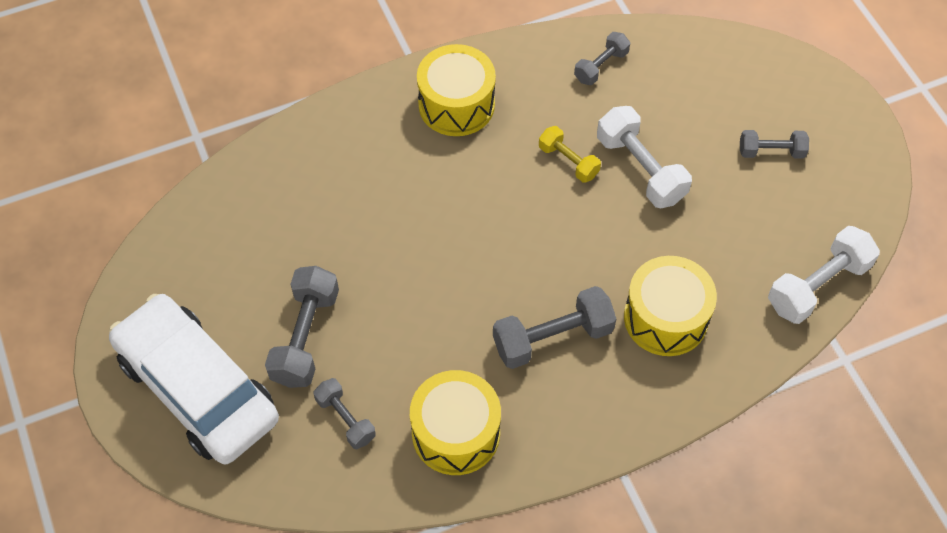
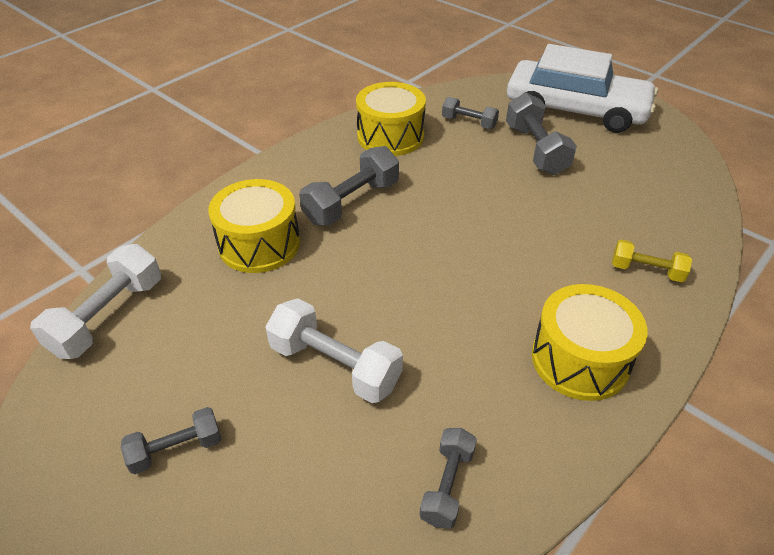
camera: 155 degrees right, 15 degrees down
yellow dumbbell [539,126,601,183] -> yellow dumbbell moved to [612,239,692,282]

